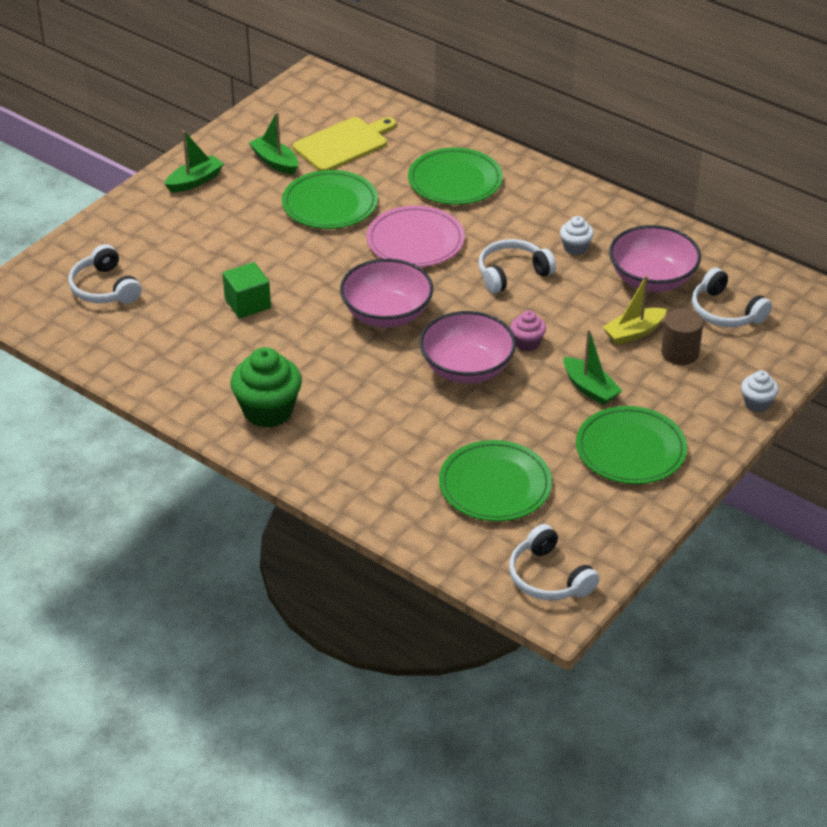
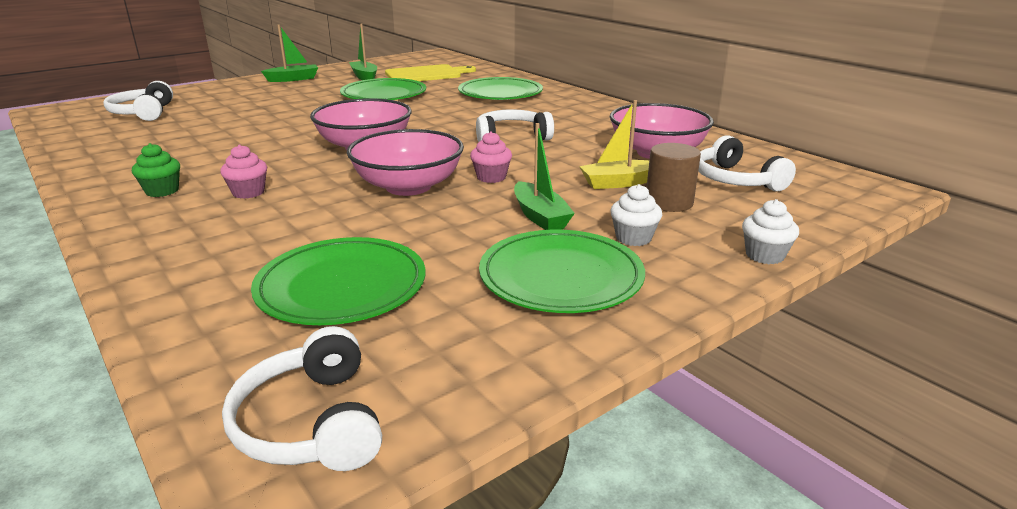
camera: 15 degrees right, 15 degrees down
green cube [223,262,271,319] -> none
green cupcake [230,347,302,428] -> green cupcake [132,143,180,197], size x0.53
pink plate [366,205,465,267] -> none
white cupcake [560,216,594,255] -> white cupcake moved to [610,184,662,246]
none -> pink cupcake [220,144,267,199]

